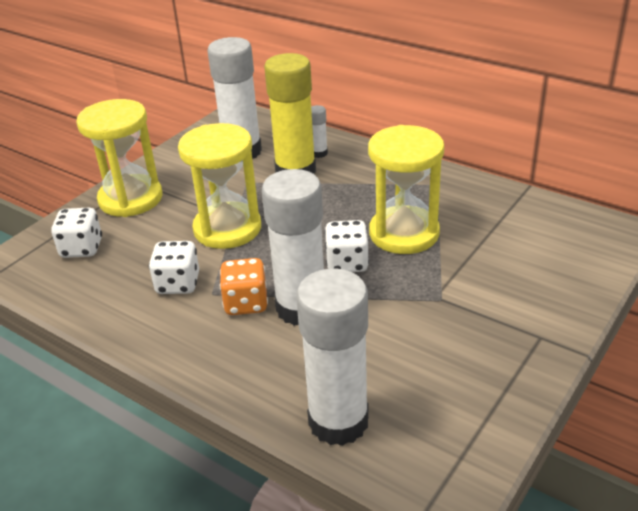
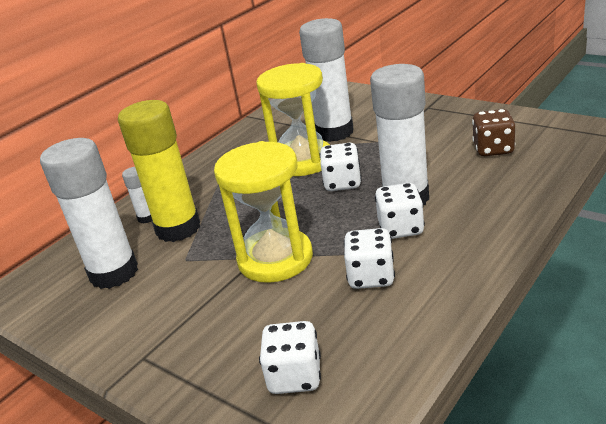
camera: 85 degrees left, 5 degrees down
yellow hourglass [76,99,162,217] -> none
orange dice [220,258,268,315] -> white dice [375,183,425,239]
white glue stick [296,269,369,446] -> white glue stick moved to [299,18,354,142]
none -> brown dice [472,109,515,156]

